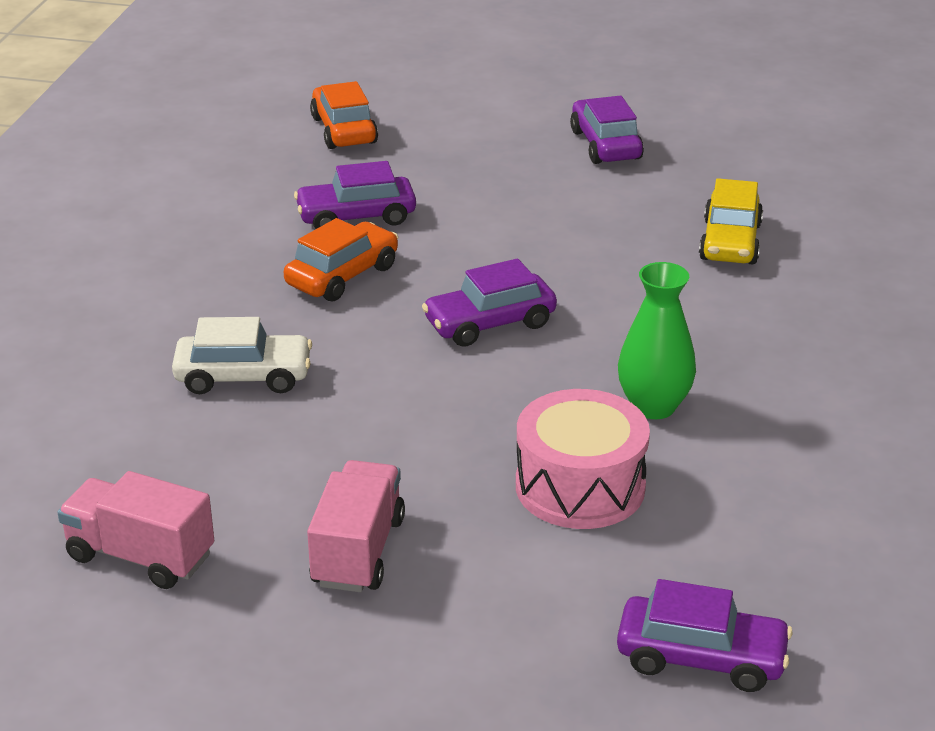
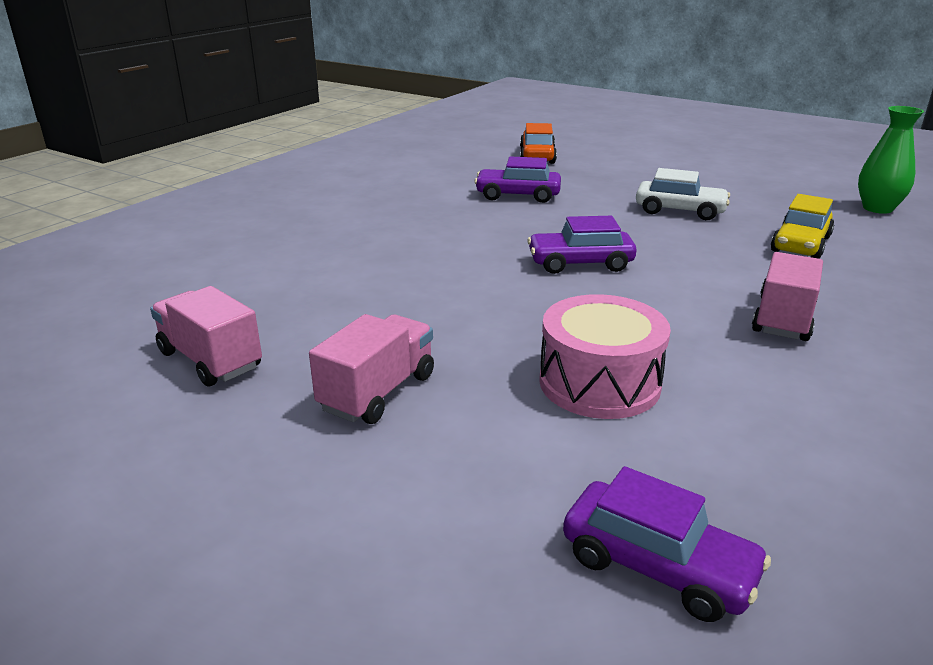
camera: 20 degrees right, 5 degrees down
white car [172,317,312,394] -> white car moved to [636,168,730,220]
orange car [284,218,398,301] -> none
purple car [570,96,644,164] -> none
green vase [618,262,696,419] -> green vase moved to [858,106,924,214]
none -> pink truck [752,252,823,341]

